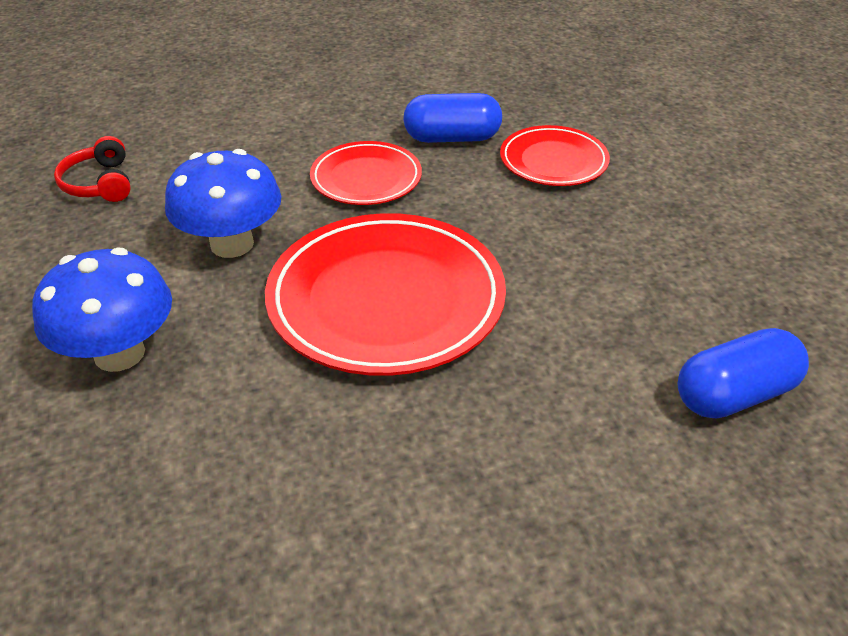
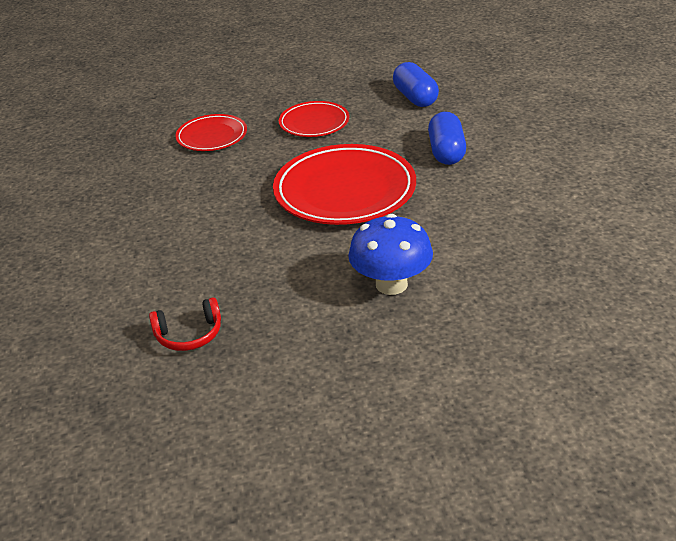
camera: 85 degrees left, 5 degrees down
blue mushroom [165,149,281,258] -> none
red plate [310,141,422,205] -> red plate moved to [279,101,349,137]
blue capsule [403,93,502,143] -> blue capsule moved to [428,112,466,165]

